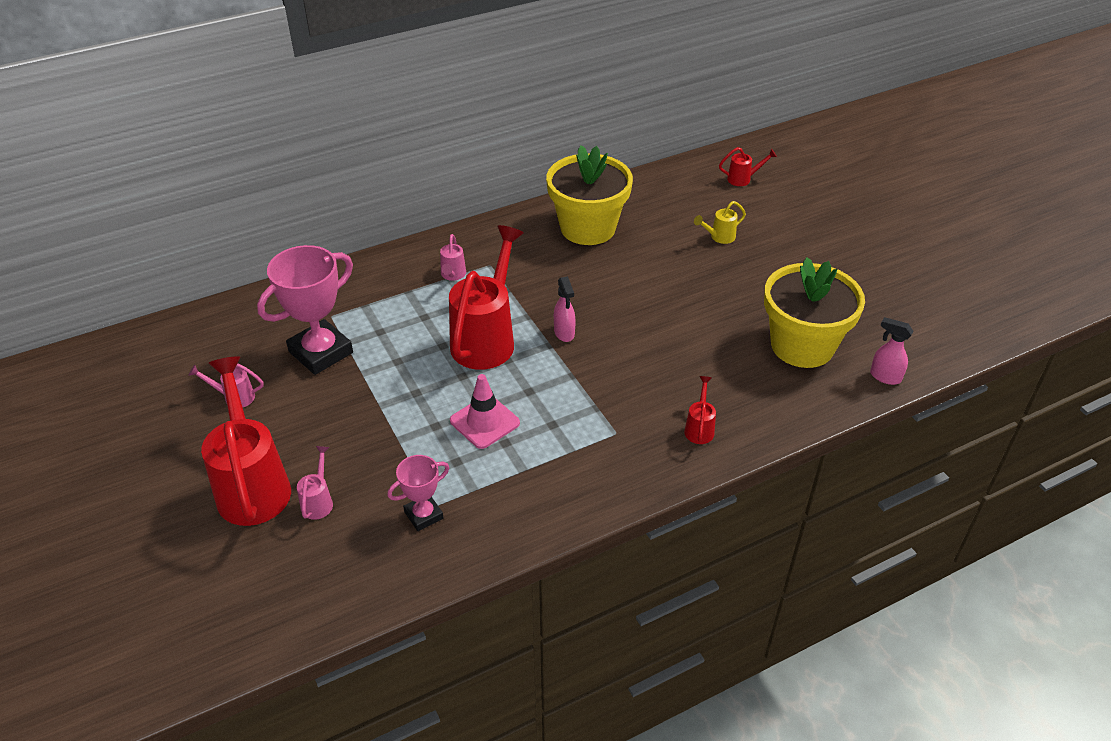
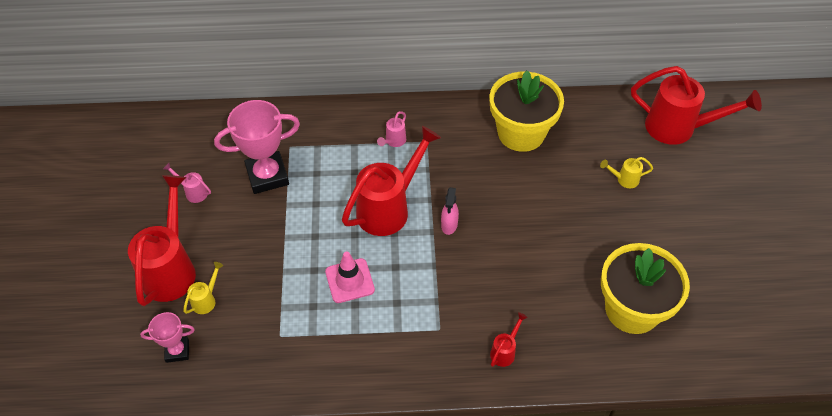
camera: 25 degrees right, 10 degrees up
pink watering can [297,446,333,520] -> yellow watering can [183,262,223,314]
pink trophy [387,455,449,531] -> pink trophy moved to [140,312,195,363]
red watering can [719,147,777,186] -> red watering can [631,66,762,145], size x2.33
pink spray bottle [870,317,913,385] -> none

